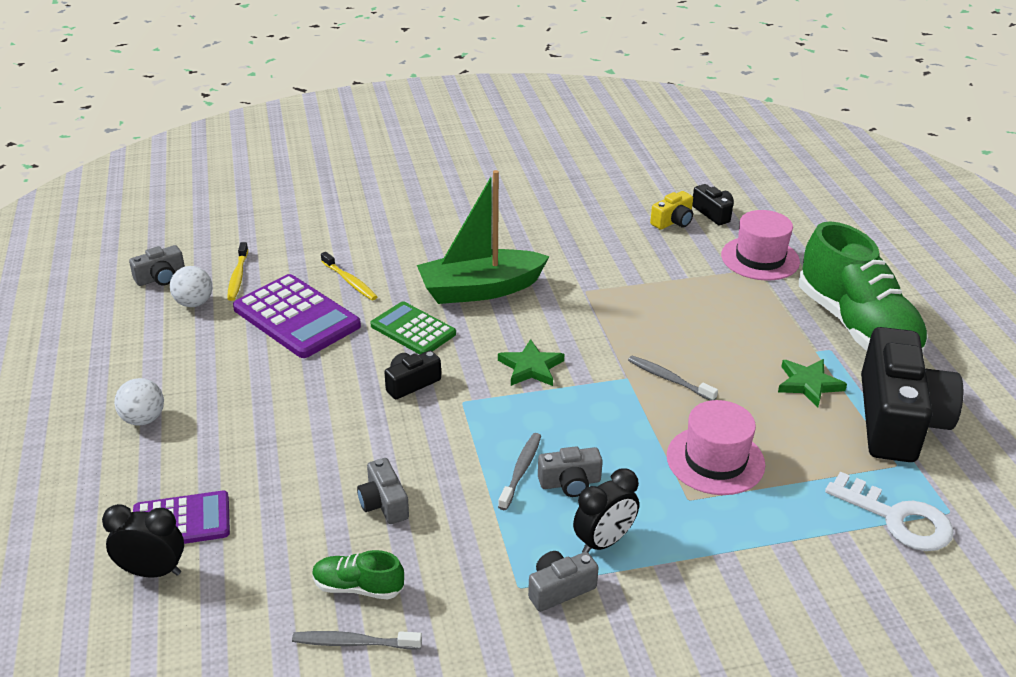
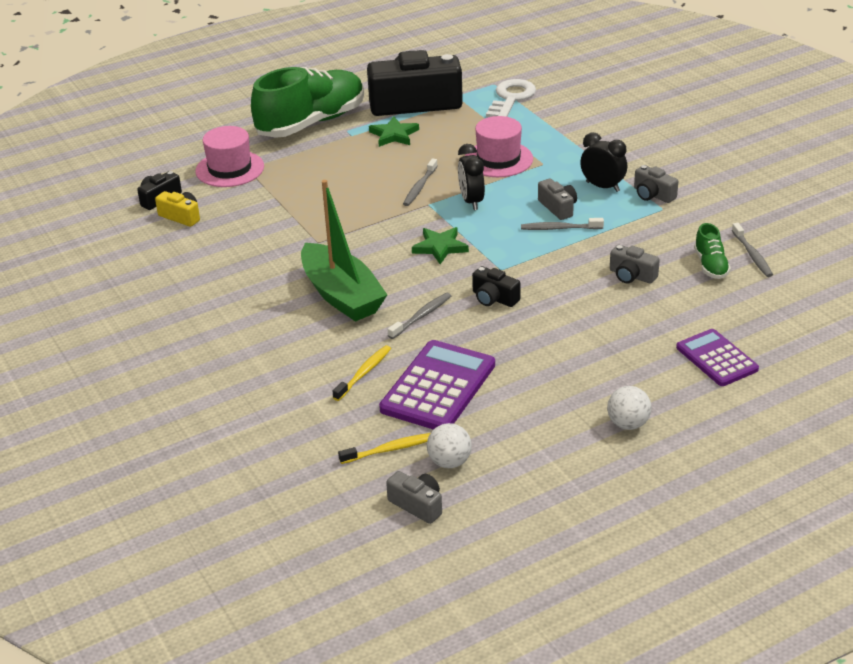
camera: 105 degrees left, 0 degrees up
black clock [102,504,184,577] -> black clock moved to [458,144,485,210]
grey camera [357,458,409,524] -> grey camera turned 75 degrees clockwise [610,245,660,284]
green calculator [370,301,456,355] -> grey toothbrush [388,293,451,339]

